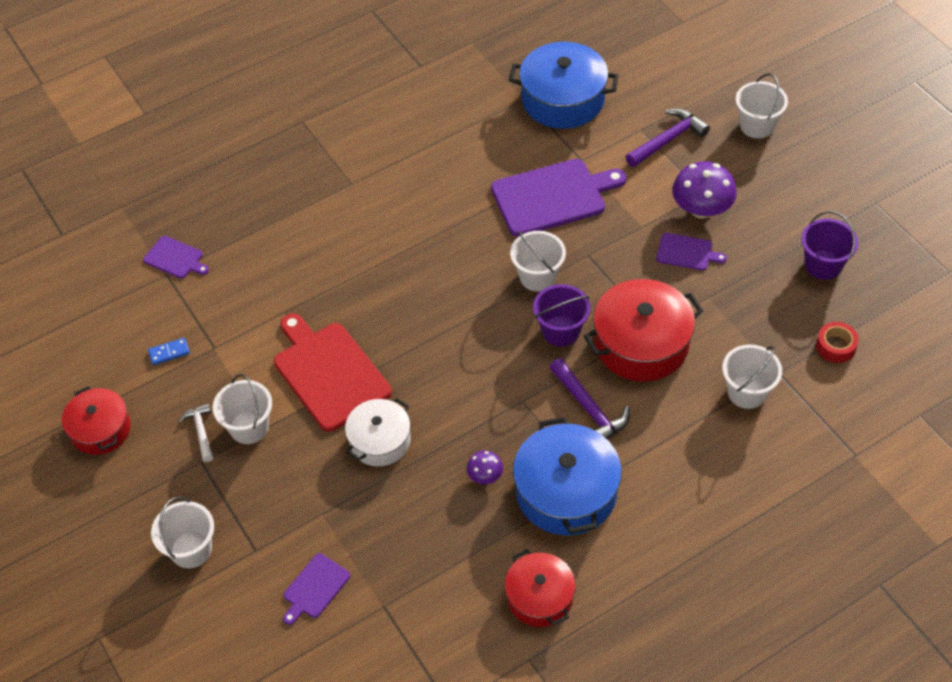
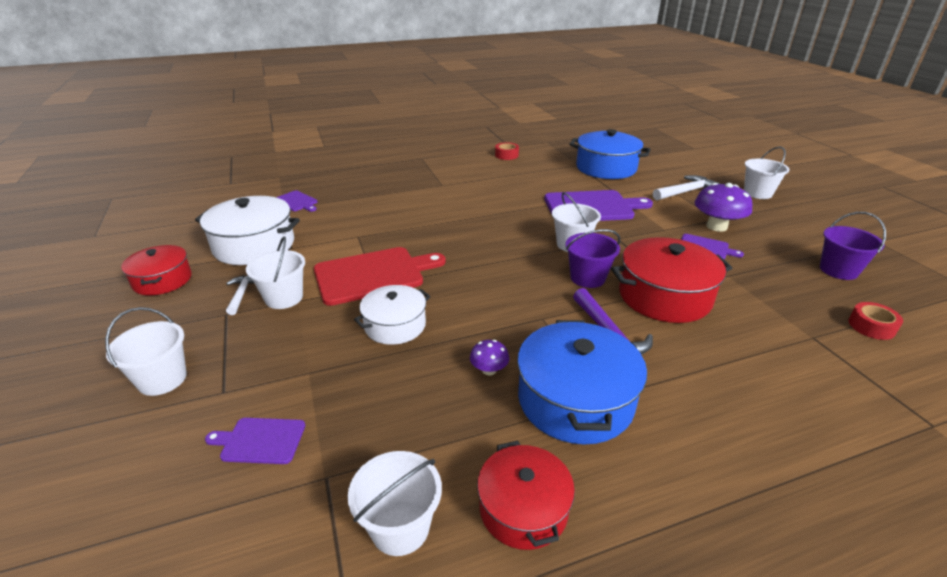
camera: 10 degrees right, 20 degrees down
blue domino [148,338,190,365] -> white pot [195,196,300,265]
red cutting board [274,314,392,432] -> red cutting board turned 90 degrees clockwise [314,247,446,306]
purple cutting board [283,553,350,625] -> purple cutting board turned 45 degrees clockwise [205,418,305,464]
purple hammer [626,108,710,167] -> white hammer [653,175,720,200]
white bucket [722,344,782,409] -> white bucket moved to [348,451,442,556]
none -> red tape [495,142,519,160]

